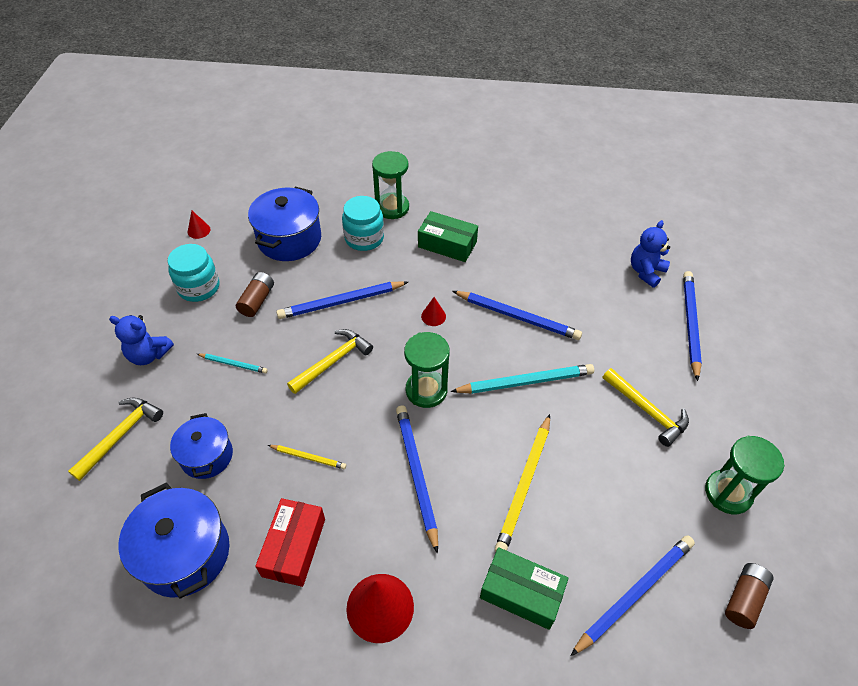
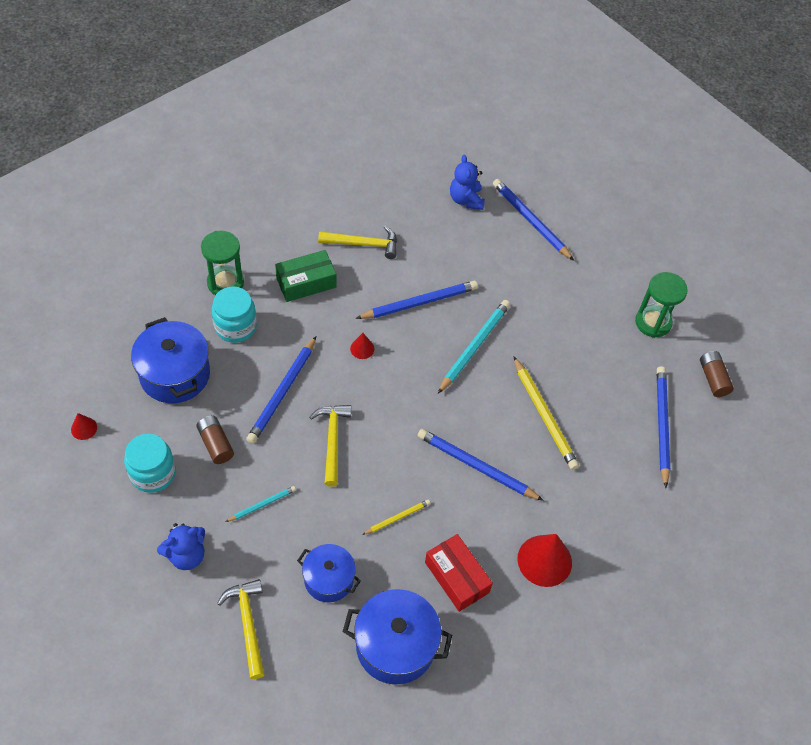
camera: 50 degrees left, 5 degrees up
green hourglass [404,332,450,408] -> none
green box [480,547,568,630] -> none
yellow hammer [603,368,689,447] -> yellow hammer moved to [318,226,397,259]

